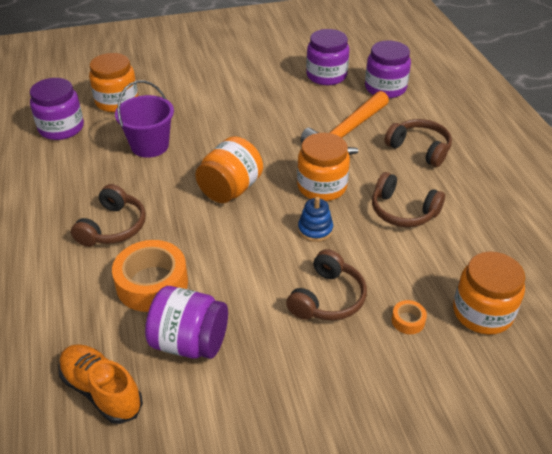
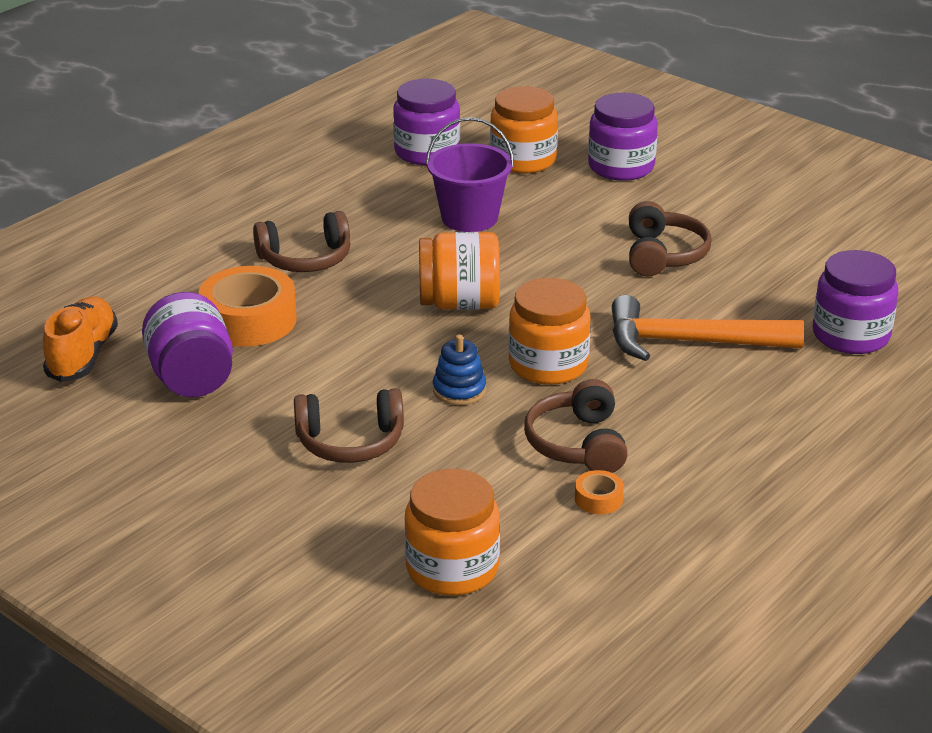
camera: 55 degrees right, 10 degrees down
purple jar [306,29,349,85] -> purple jar moved to [588,93,658,181]
brown headphones [385,119,452,167] -> brown headphones moved to [629,201,712,277]
orange tape [392,300,427,334] -> orange tape moved to [575,470,624,514]

